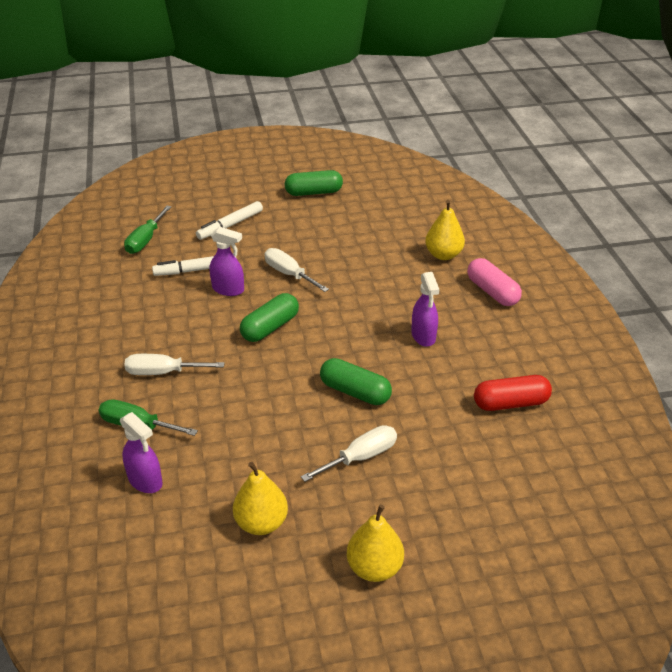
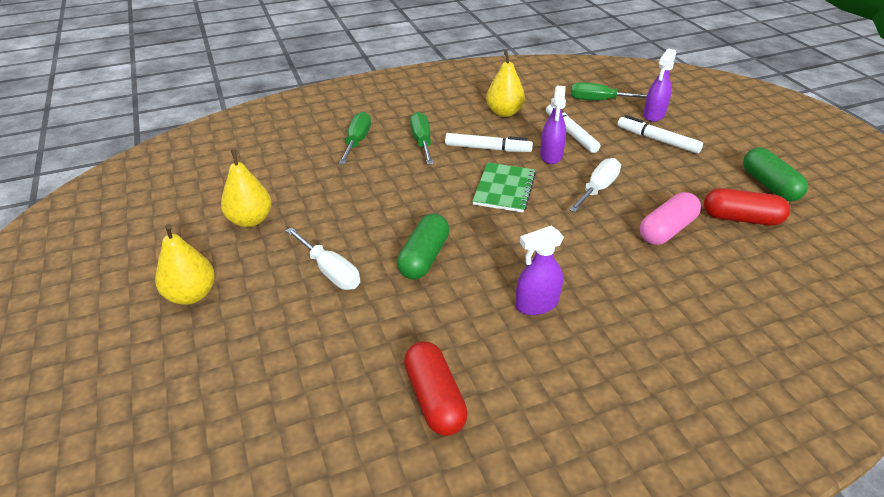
camera: 80 degrees right, 0 degrees up
purple spray bottle [120,412,163,493] -> purple spray bottle moved to [643,48,676,122]
white screwdriver [124,354,225,375] -> green screwdriver [410,112,434,165]
green capsule [240,293,299,342] -> green notebook [473,162,536,213]
yellow pear [425,200,465,260] -> yellow pear moved to [486,51,525,117]
pink capsule [467,258,522,306] -> pink capsule moved to [640,192,701,245]
none -> white marker [445,133,533,152]
none -> red capsule [704,188,790,226]

